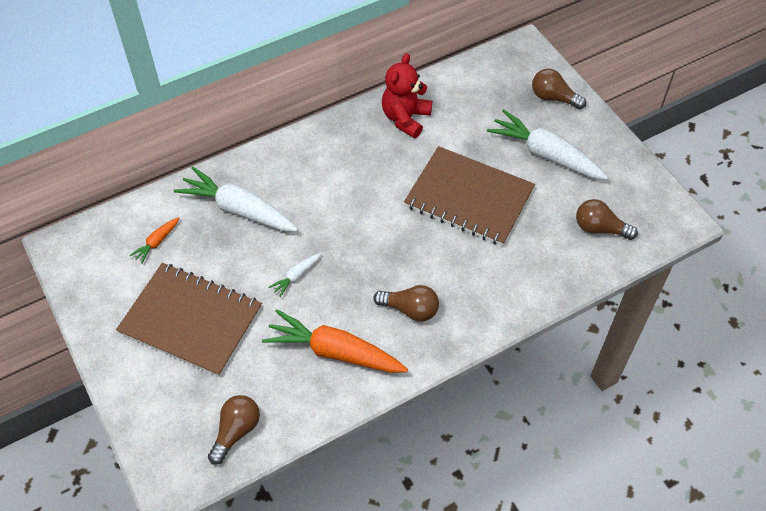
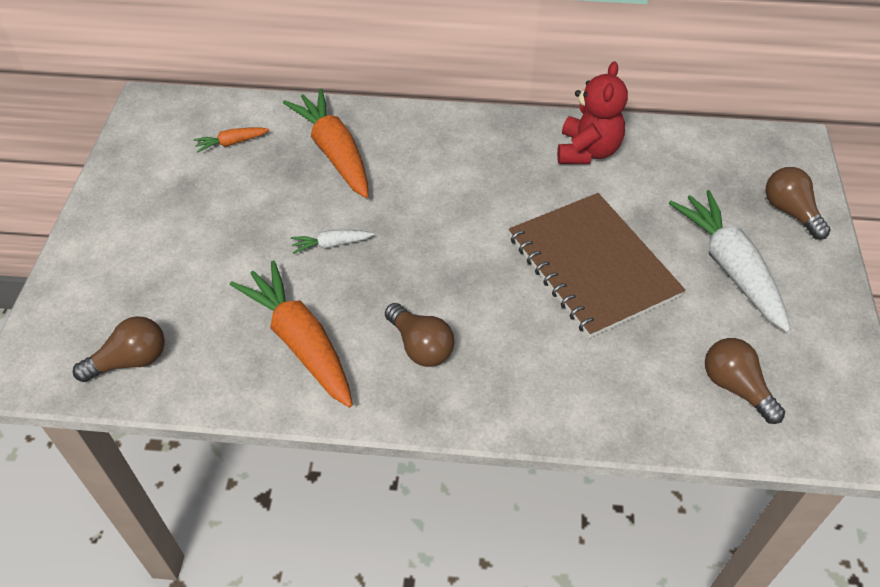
camera: 35 degrees right, 5 degrees down
brown notebook [116,263,262,377] -> none
white carrot [174,167,298,232] -> orange carrot [283,89,368,198]
red teddy bear [382,53,432,138] -> red teddy bear turned 135 degrees clockwise [557,61,628,164]

